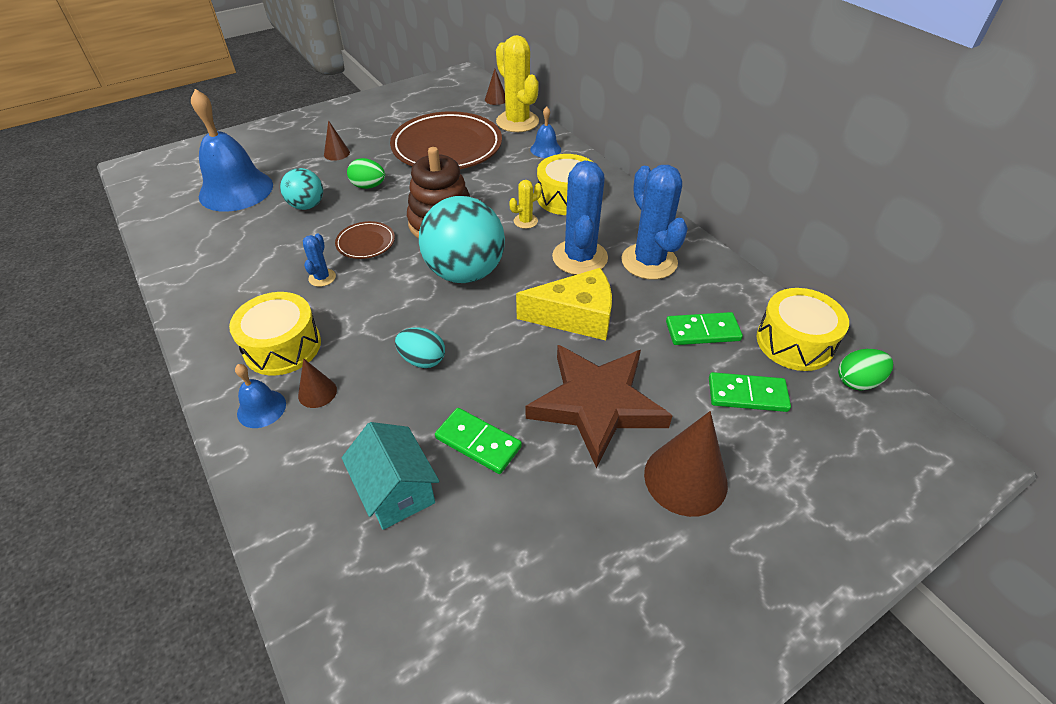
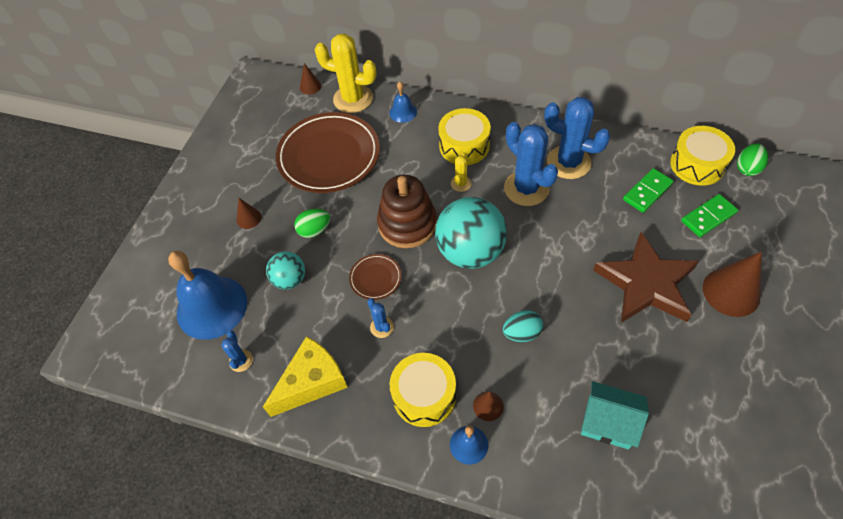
camera: 35 degrees left, 10 degrees up
green domino [435,408,522,474] -> none
yellow cheese [516,268,612,340] -> yellow cheese moved to [263,336,348,417]
none -> blue cactus [221,330,253,372]

